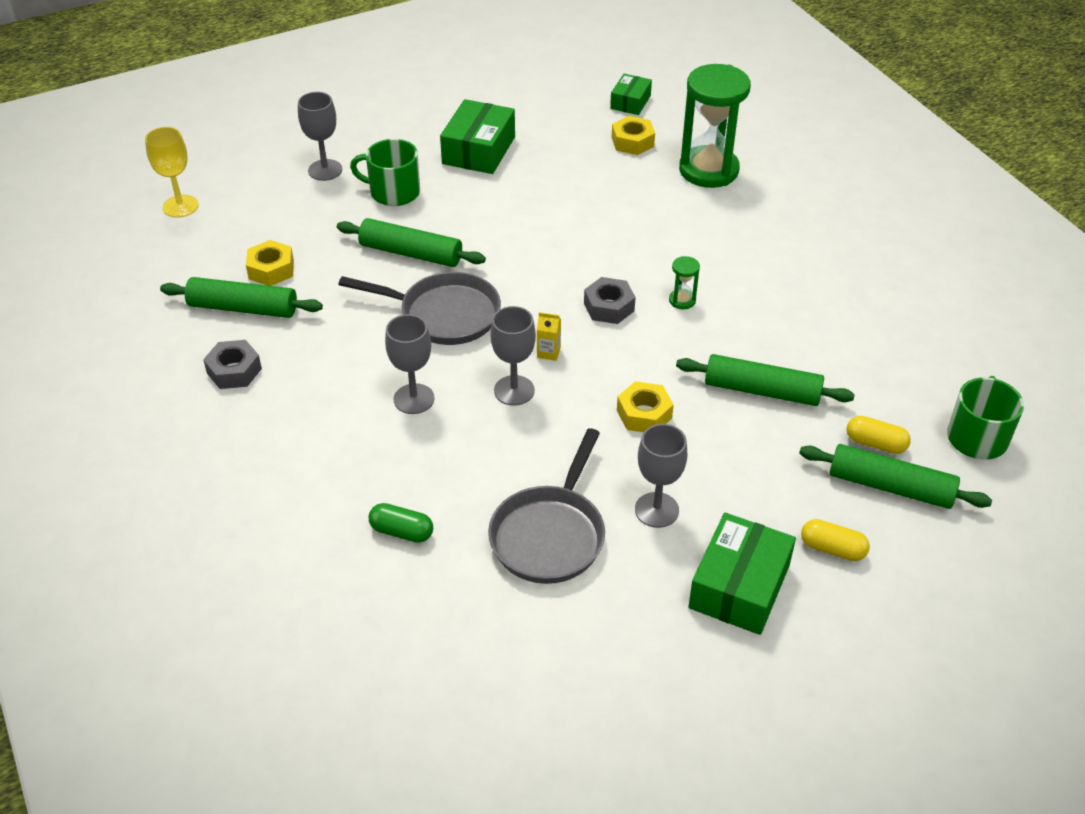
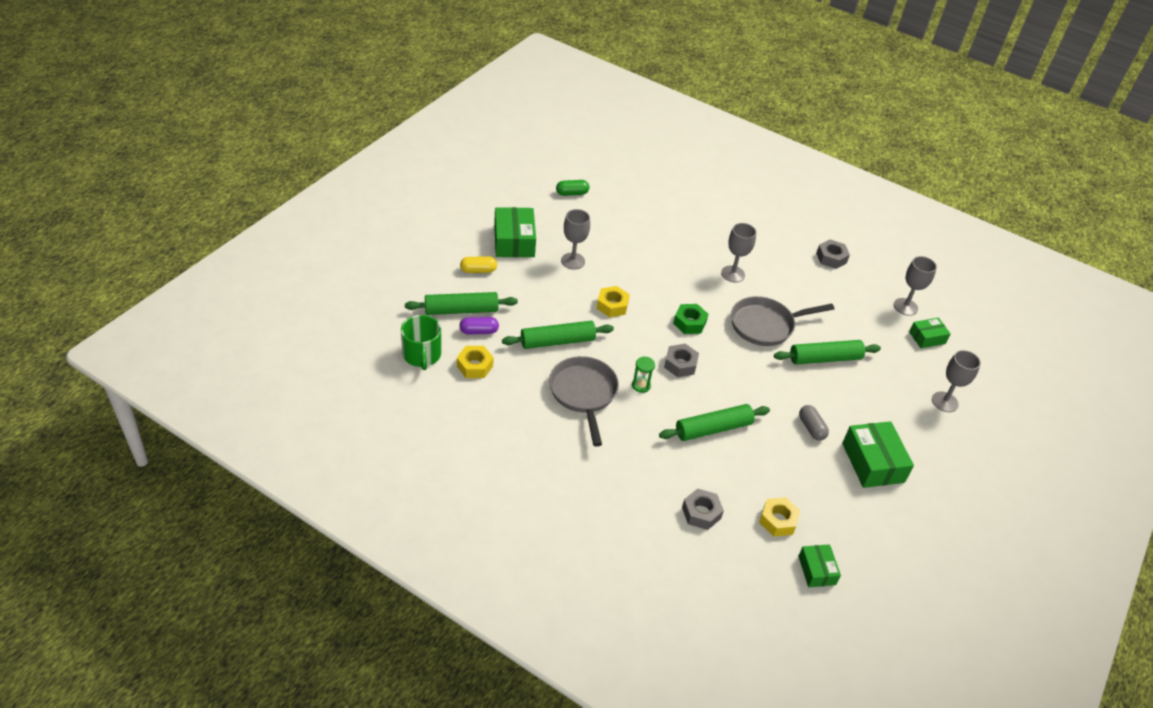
camera: 145 degrees right, 0 degrees up
yellow goblet [145,127,199,218] -> none
green rolling pin [160,277,323,318] -> green rolling pin moved to [659,404,770,441]
yellow nut [246,240,294,286] -> yellow nut moved to [457,346,494,378]
green mug [350,139,420,206] -> none
green capsule [369,503,433,543] -> green capsule moved to [556,180,590,196]
grey pan [488,428,605,584] -> grey pan moved to [549,356,619,446]
grey goblet [490,306,536,406] -> grey goblet moved to [894,256,937,316]
yellow carton [537,312,561,361] -> green nut [673,304,708,334]
green hourglass [679,64,751,188] -> grey nut [682,488,724,530]
yellow capsule [846,416,911,454] -> purple capsule [459,317,499,334]
none -> grey capsule [799,405,829,441]
none -> green box [909,318,951,348]

